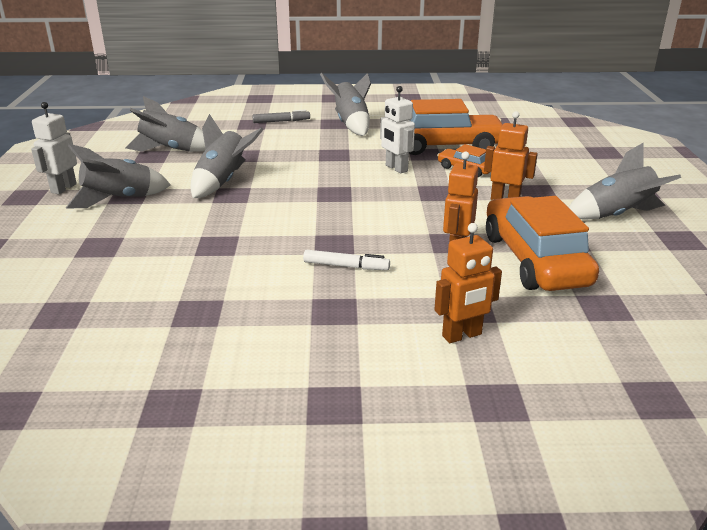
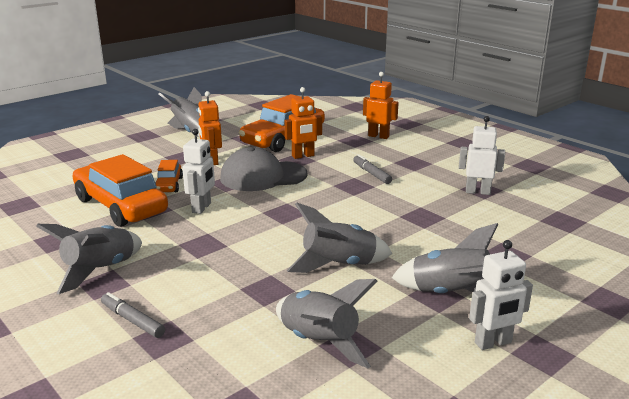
camera: 130 degrees left, 5 degrees down
white marker [303,250,390,270] -> grey marker [353,154,392,184]
none -> grey cap [220,147,307,191]
none -> white robot [459,116,505,195]

